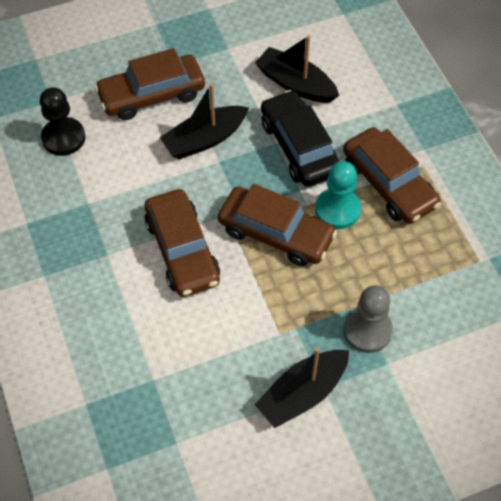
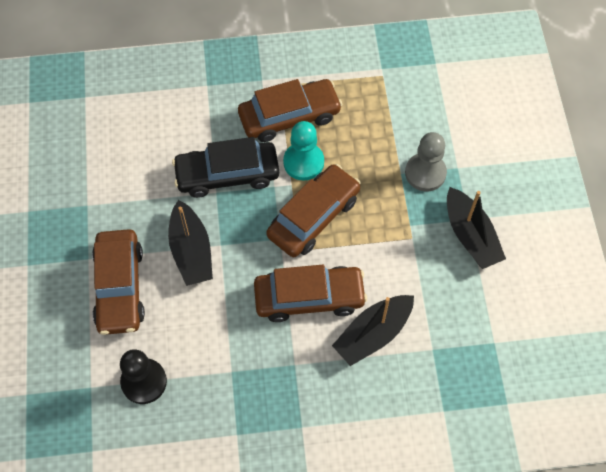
camera: 75 degrees left, 5 degrees up
black boat [255,35,340,103] -> black boat moved to [332,295,414,366]

